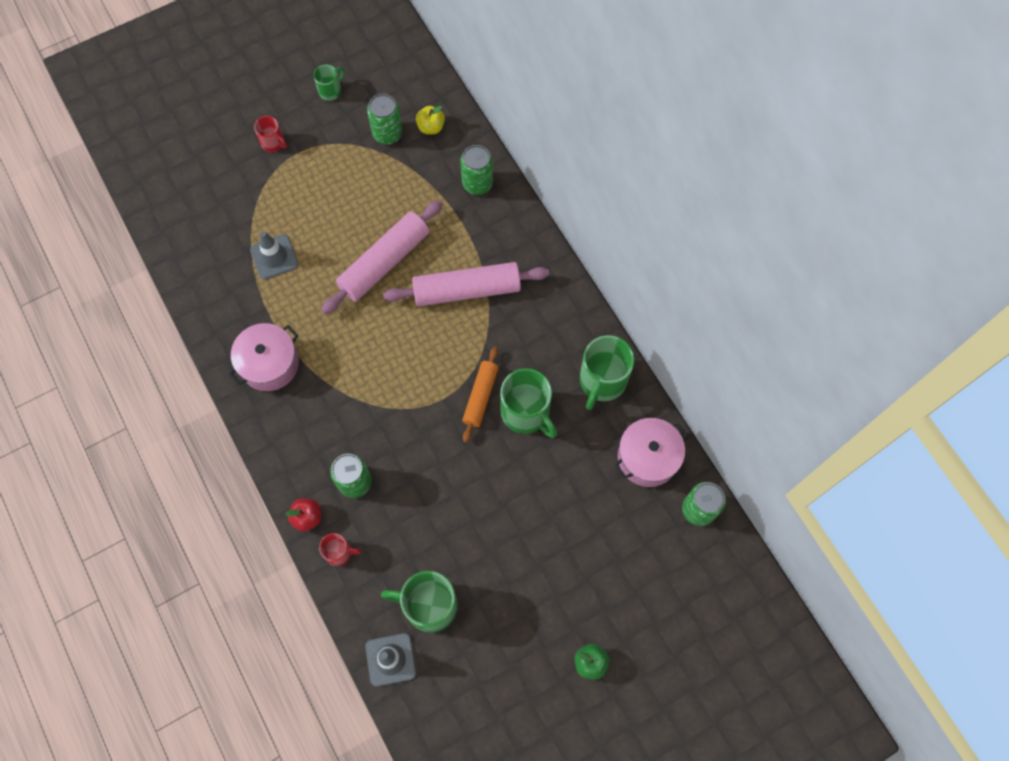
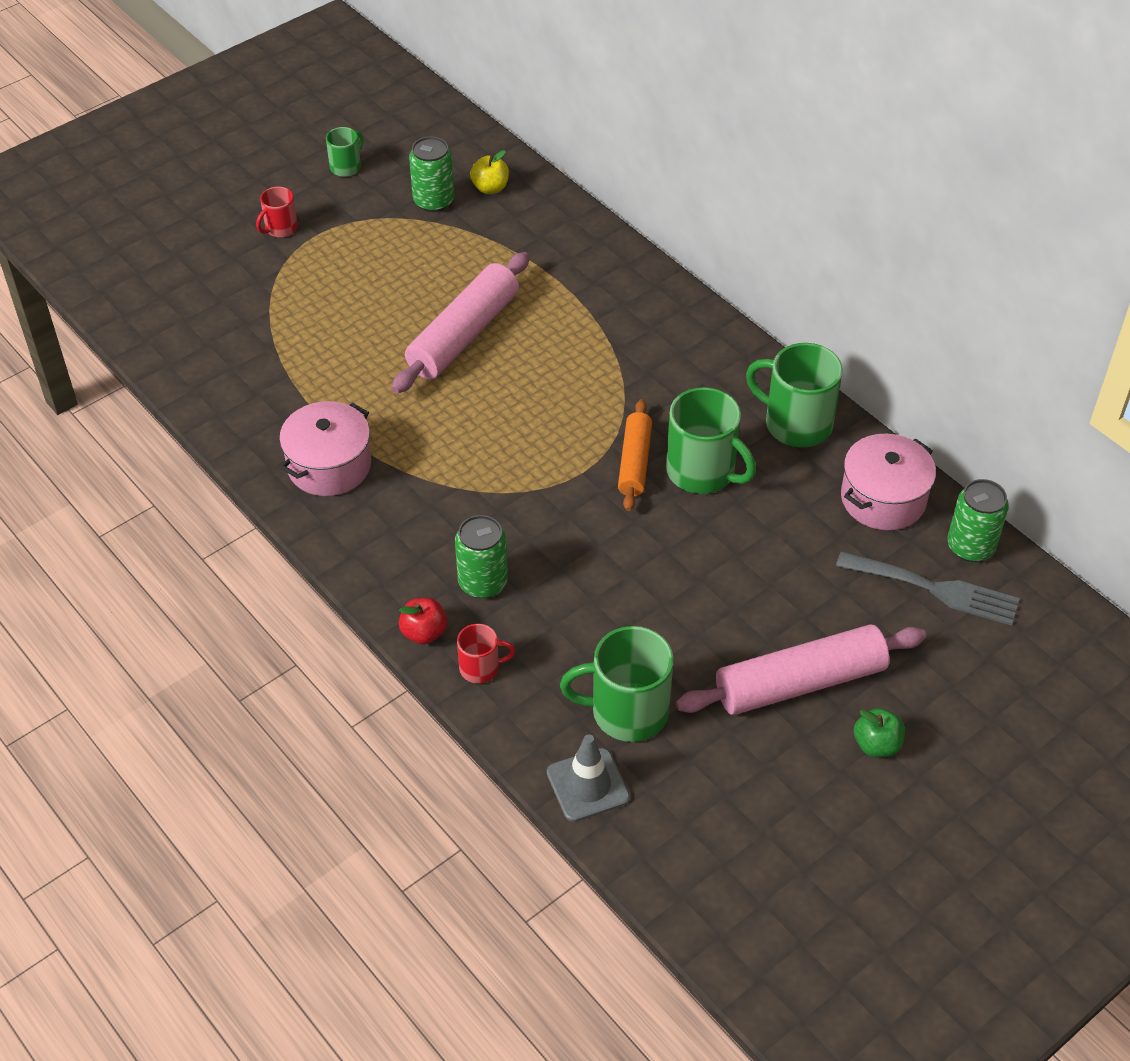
camera: 10 degrees left, 20 degrees down
grey traffic cone [250,231,298,280] -> none
red mug [254,116,287,152] -> red mug turned 105 degrees clockwise [256,187,298,237]
pink rolling pin [383,262,549,306] -> pink rolling pin moved to [676,625,926,715]
green can [460,145,493,195] -> none
green mug [580,335,635,410] -> green mug turned 105 degrees clockwise [746,343,843,447]
none -> grey fork [836,551,1020,626]

